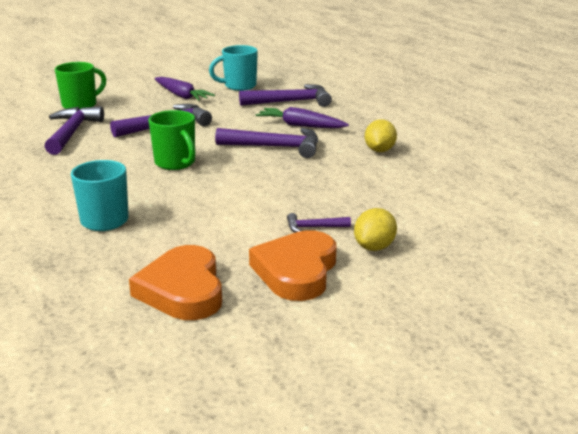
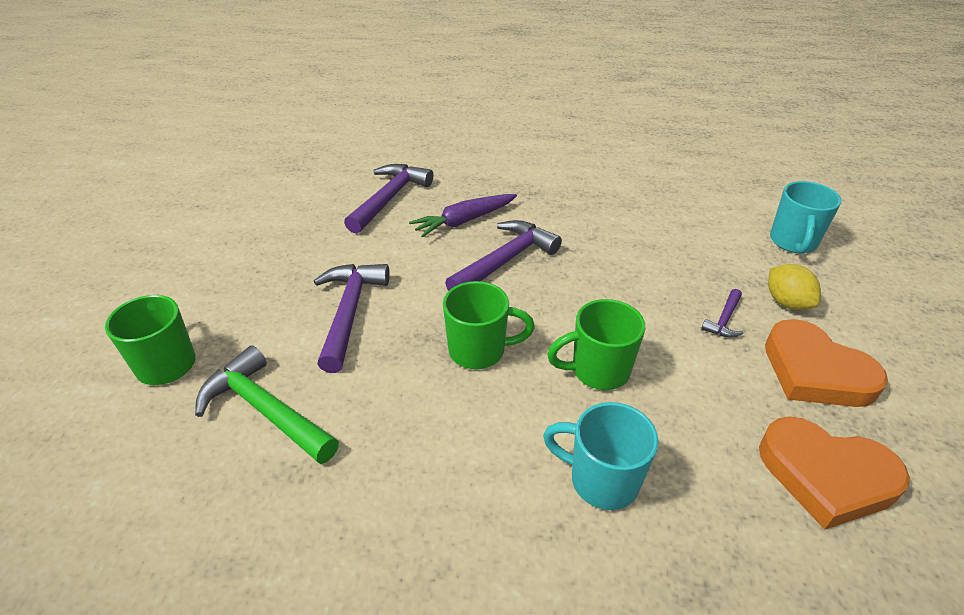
camera: 55 degrees left, 15 degrees up
purple hammer [44,106,104,155] -> green hammer [195,345,339,464]
purple carrot [154,77,215,101] -> none
turquoise mug [209,45,258,91] -> turquoise mug moved to [770,181,841,254]
yellow lemon [365,119,397,152] -> none
none -> green mug [547,299,646,390]

